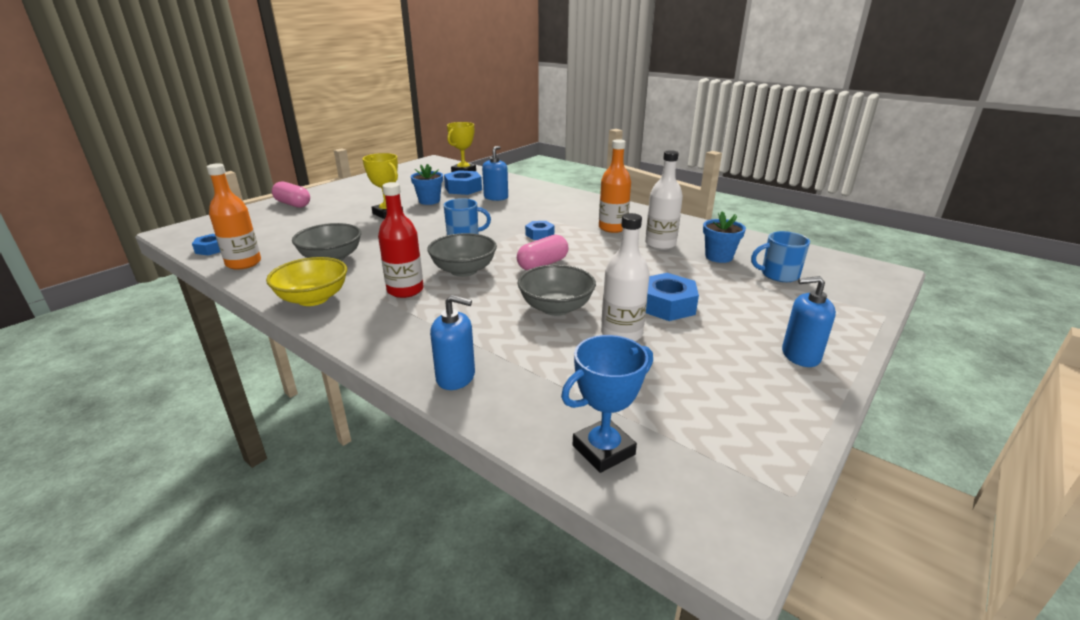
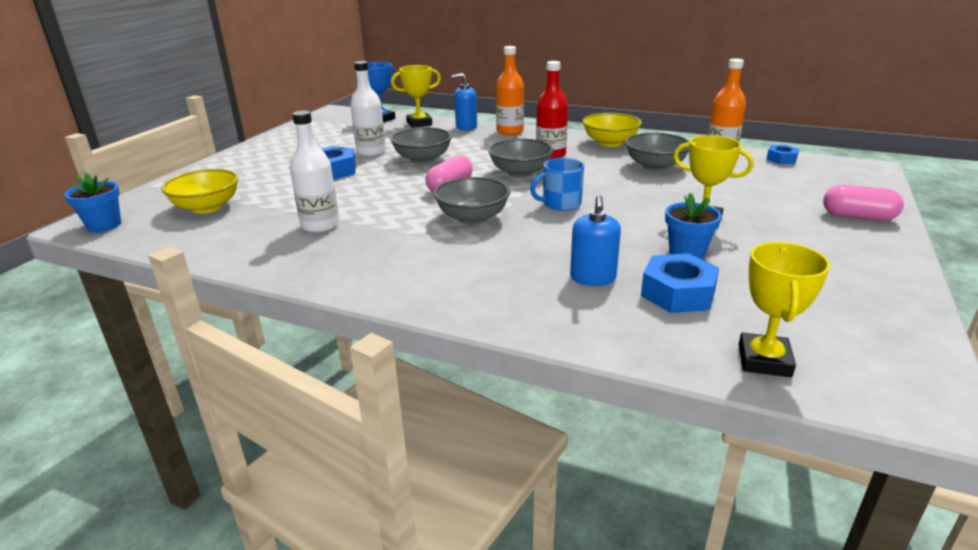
camera: 165 degrees right, 0 degrees up
blue nut [525,221,554,240] -> grey bowl [434,177,510,225]
orange bottle [599,139,631,233] -> orange bottle moved to [496,46,524,135]
blue flower pot [703,211,746,263] -> blue flower pot moved to [64,173,121,232]
blue mug [751,231,810,282] -> yellow bowl [161,169,239,214]
blue soap dispenser [782,276,836,367] -> none
none -> yellow trophy [391,65,441,128]

